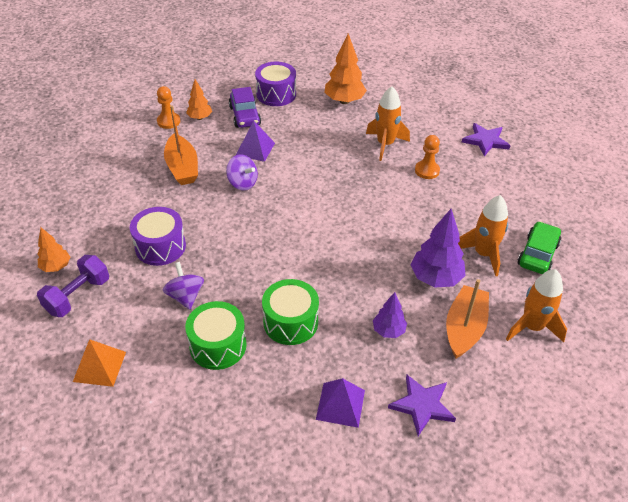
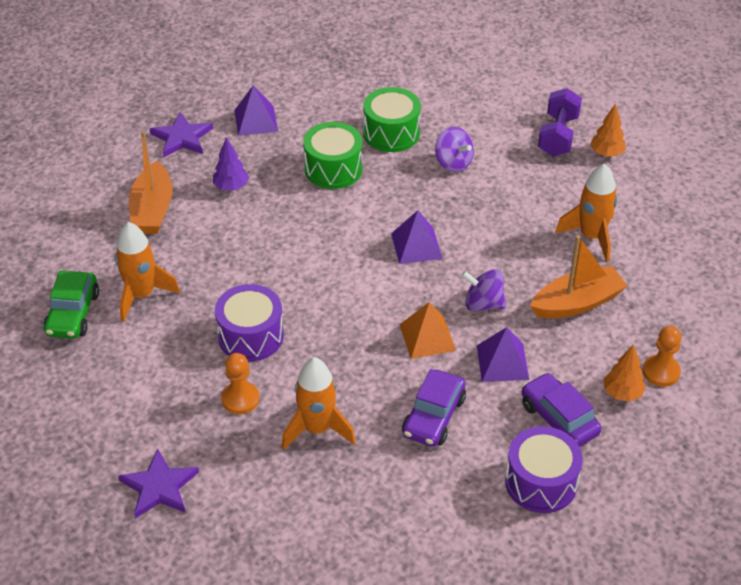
camera: 160 degrees right, 0 degrees up
orange pyramid [73,339,126,387] -> orange pyramid moved to [399,302,456,359]
purple drum [130,207,186,266] -> purple drum moved to [215,284,284,362]
orange boat [164,105,198,185] -> orange boat turned 105 degrees clockwise [530,235,628,318]
orange tree [325,33,367,104] -> none
purple tree [411,209,466,288] -> none
orange rocket [506,269,567,342] -> orange rocket moved to [555,163,617,262]
none -> purple pyramid [391,210,443,264]
none -> purple car [402,369,466,447]

